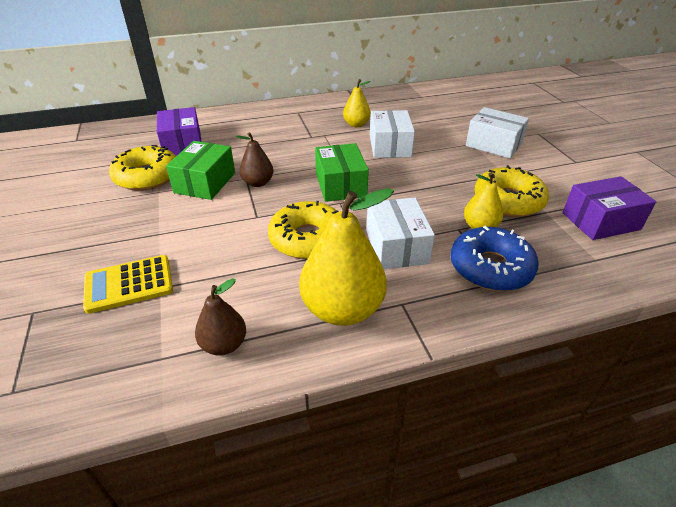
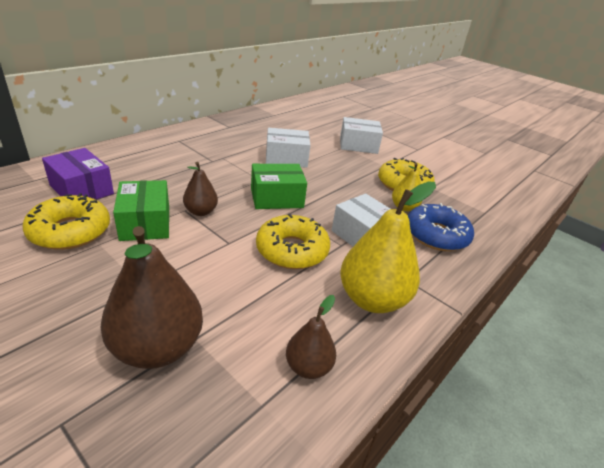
camera: 35 degrees left, 5 degrees down
yellow calculator [83,255,173,314] -> brown pear [101,226,203,369]
green box [315,143,369,202] -> green box turned 60 degrees counterclockwise [251,164,307,209]
yellow pear [343,79,371,127] -> none
white box [370,110,415,158] -> white box turned 60 degrees counterclockwise [266,128,310,168]
purple box [562,176,656,240] -> none

